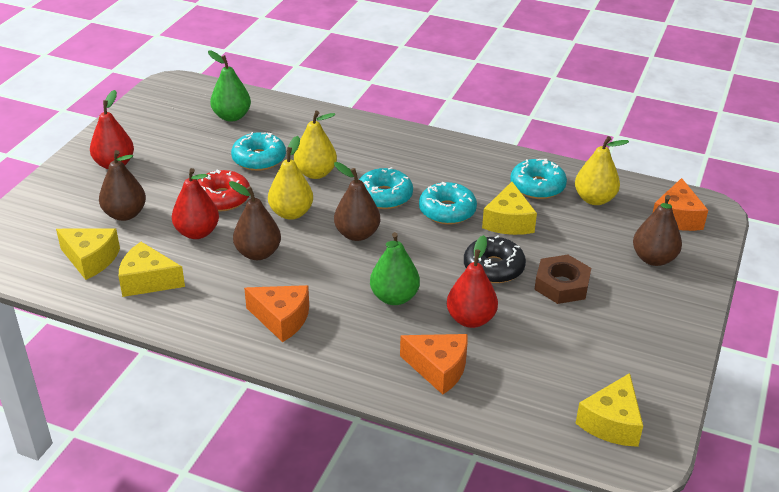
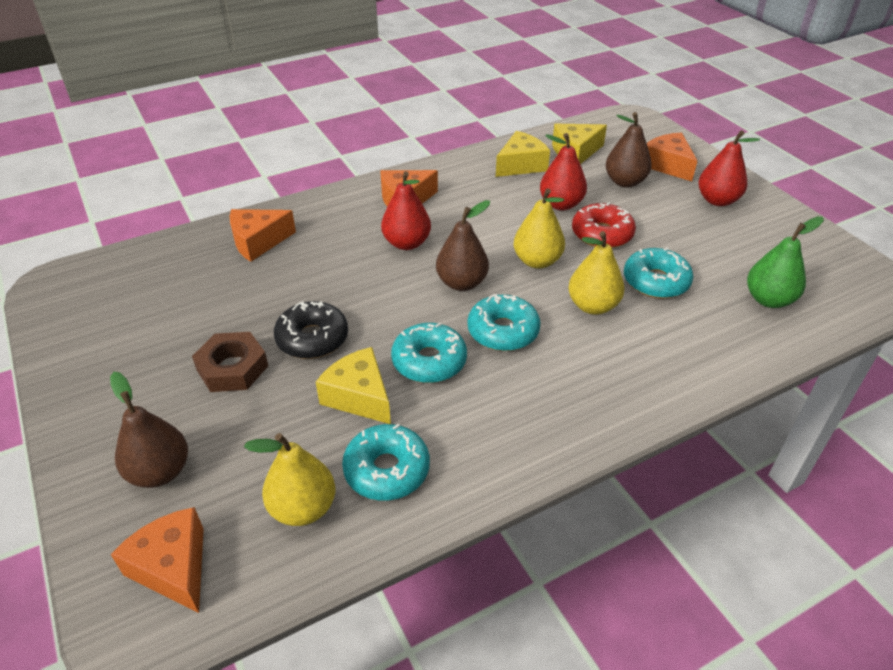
camera: 130 degrees right, 5 degrees up
brown pear [229,181,281,260] -> none
green pear [370,232,420,305] -> none
red pear [447,235,498,328] -> red pear moved to [381,171,431,250]
yellow cheese [576,373,643,447] -> none
none -> orange cheese [647,132,698,181]

